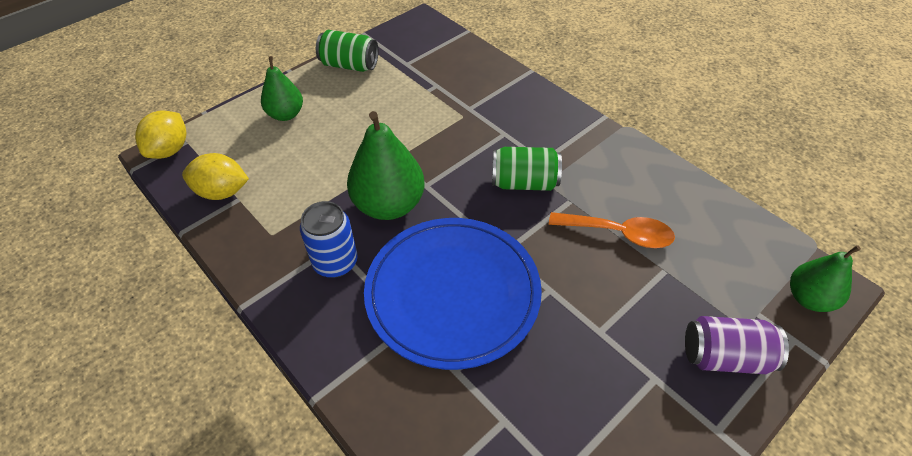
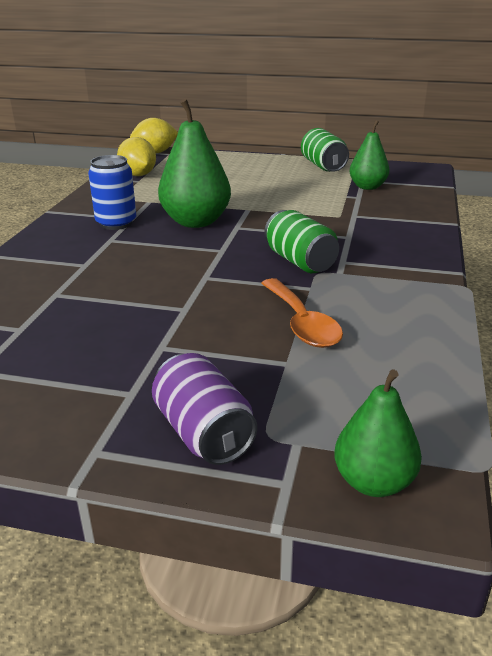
camera: 55 degrees right, 20 degrees down
green pear [261,56,303,121] -> green pear moved to [350,120,390,190]
blue plate [364,218,542,370] -> none

